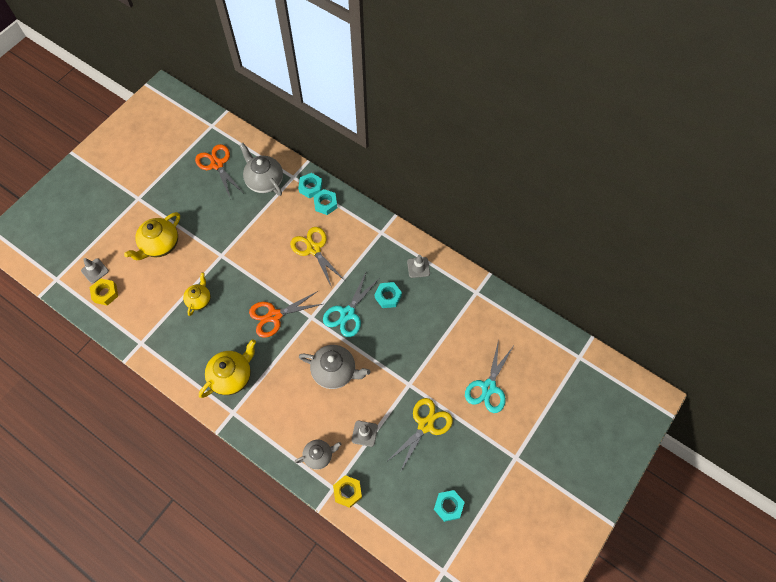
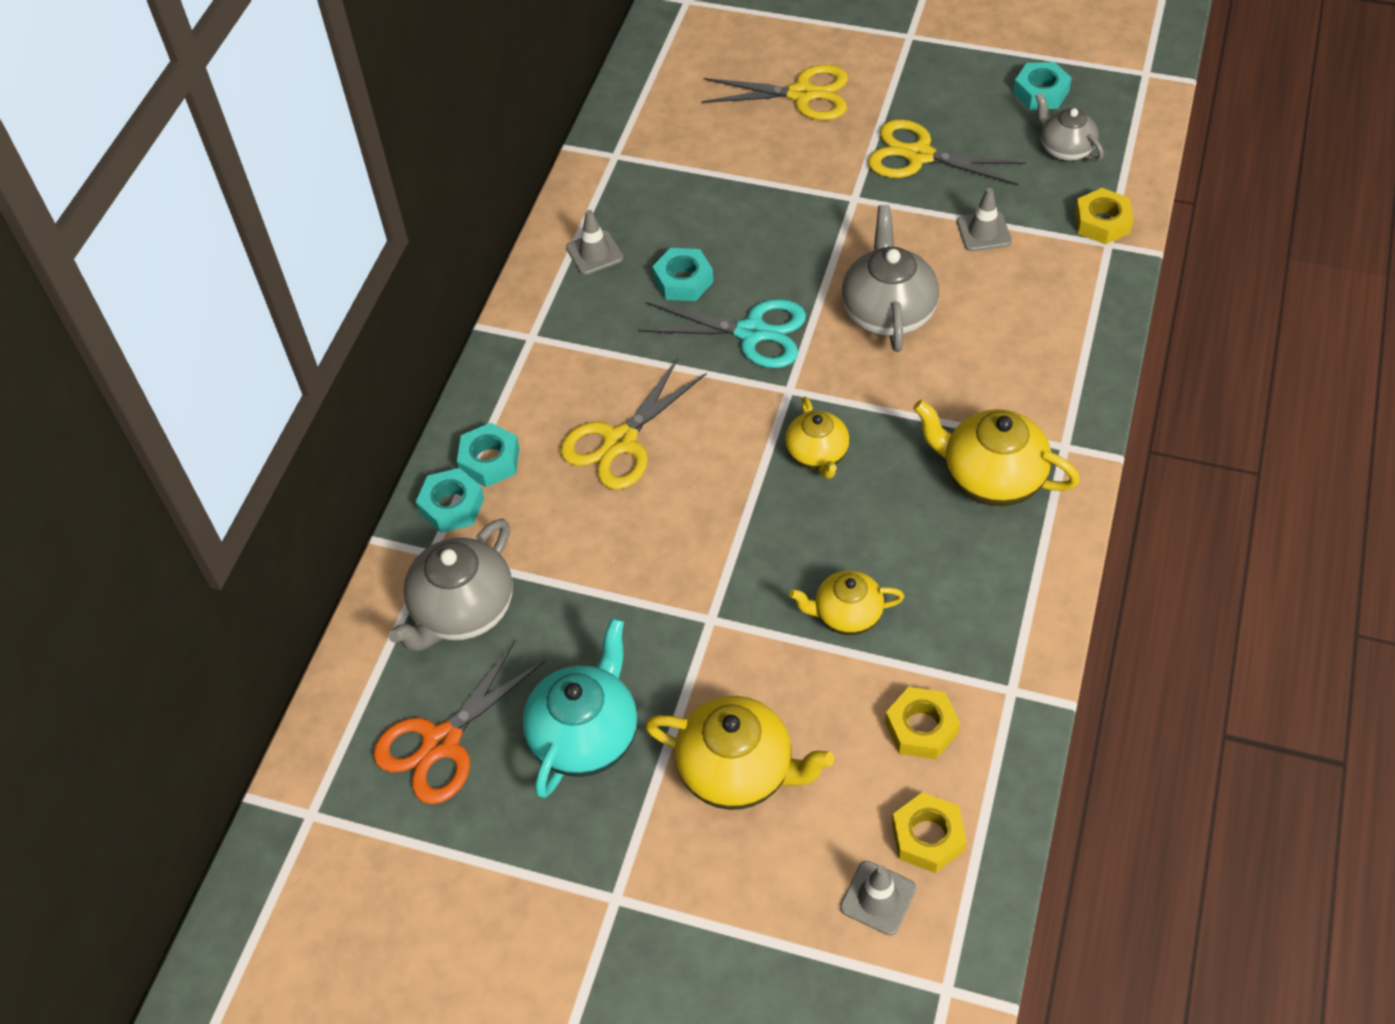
camera: 105 degrees left, 10 degrees down
orange scissors [249,291,323,338] -> yellow teapot [785,397,850,479]
grey teapot [295,440,342,470] -> grey teapot moved to [1035,93,1104,162]
turquoise scissors [465,340,513,413] -> yellow scissors [702,65,848,120]
none -> turquoise teapot [523,617,638,798]
none -> yellow nut [885,687,960,759]

